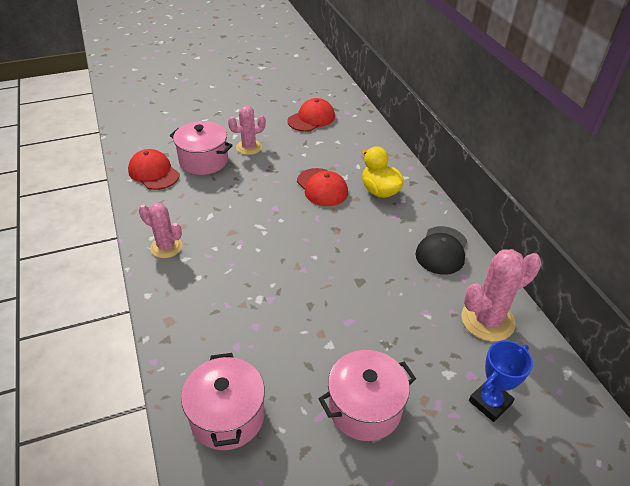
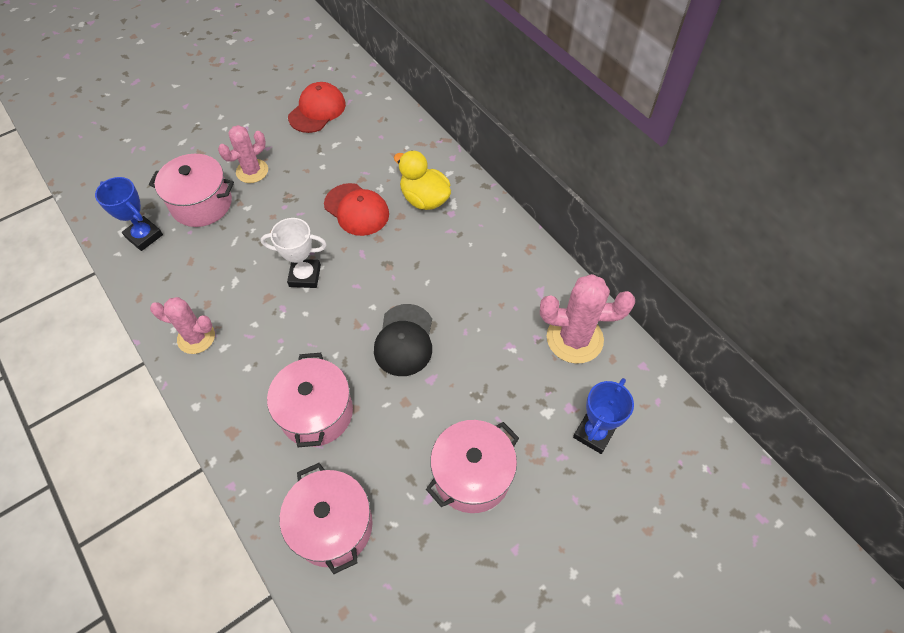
camera: 15 degrees left, 15 degrees up
red cap [128,149,180,190] -> blue trophy [95,177,163,251]
black cap [416,226,467,275] -> black cap moved to [374,304,432,376]
pink cactus [461,249,542,342] -> pink cactus turned 45 degrees clockwise [540,274,635,364]
none -> white trophy [261,218,327,288]
none -> pink pot [267,353,353,447]

